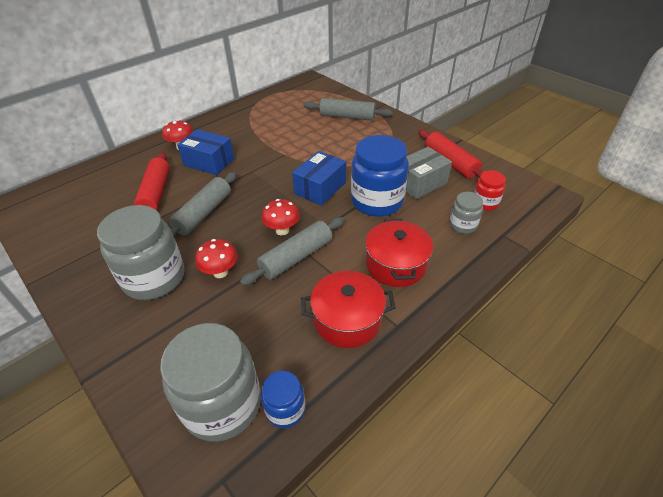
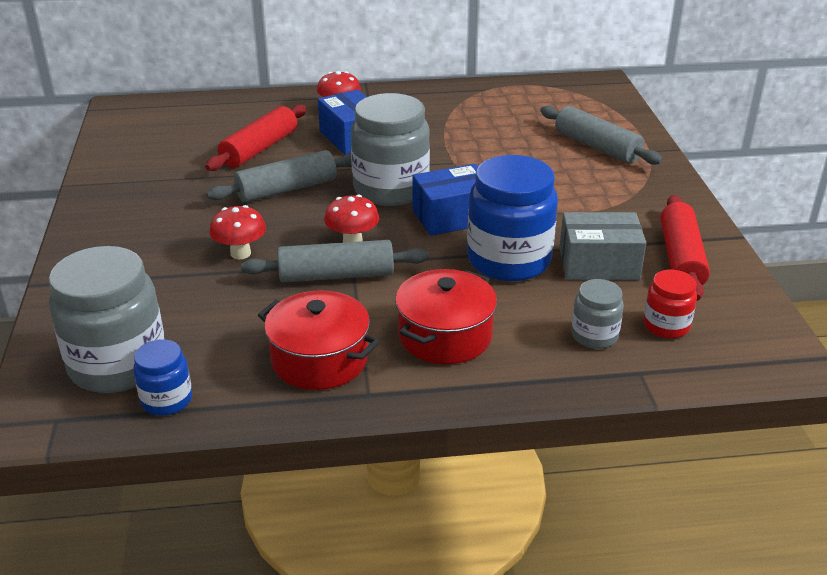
camera: 35 degrees right, 10 degrees down
grey jar [97,205,184,300] -> grey jar moved to [351,93,430,206]

